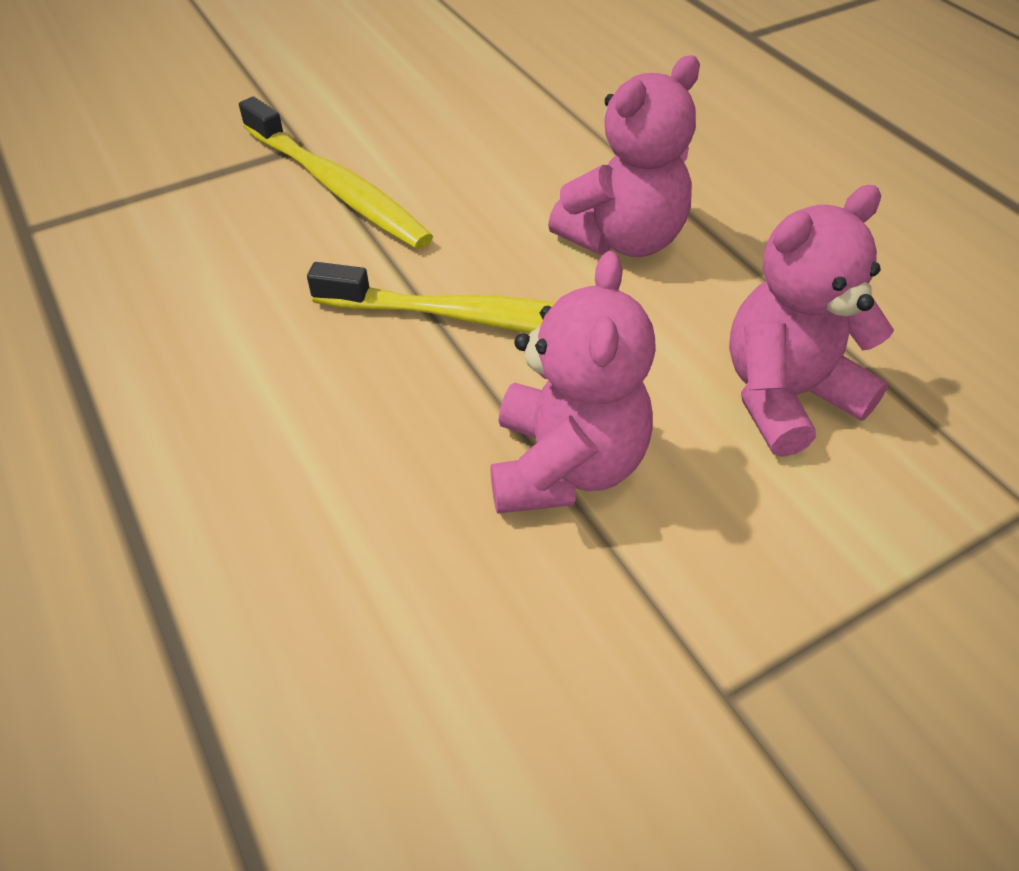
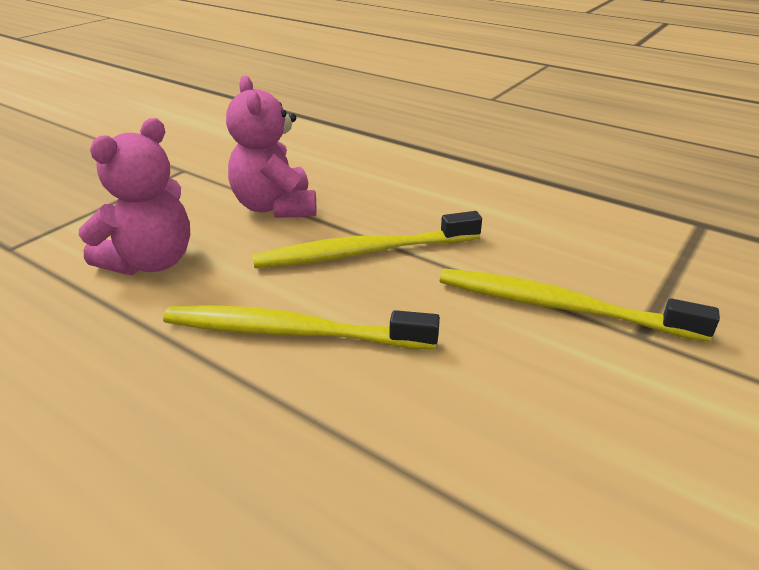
camera: 155 degrees right, 15 degrees down
pink teddy bear [548,55,700,257] -> yellow toothbrush [163,305,440,350]

